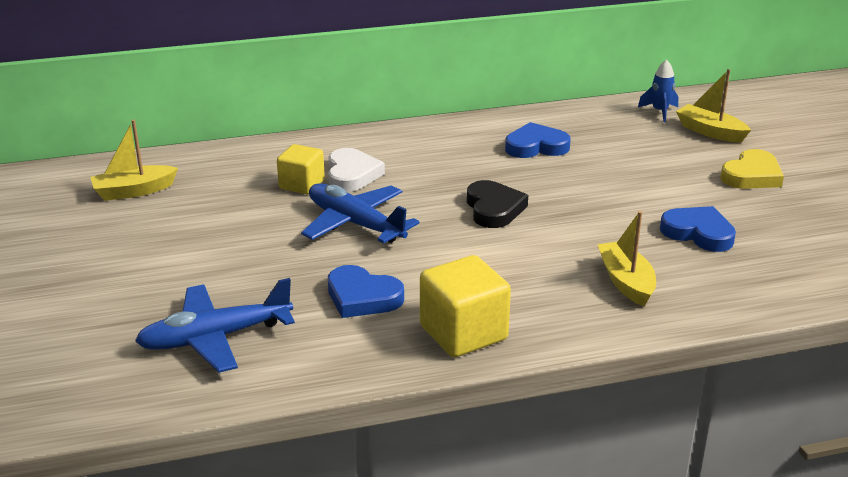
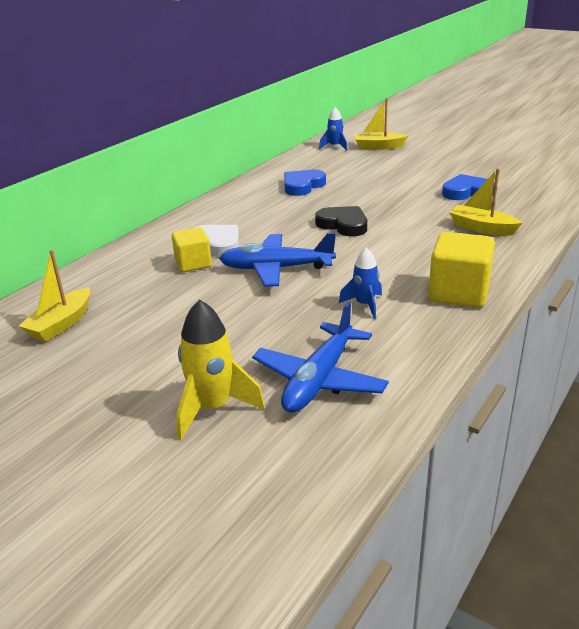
camera: 40 degrees left, 0 degrees up
blue heart [328,265,404,318] -> blue rocket [339,247,382,319]
yellow heart [720,149,784,189] -> none
none -> yellow rocket [176,299,265,440]

